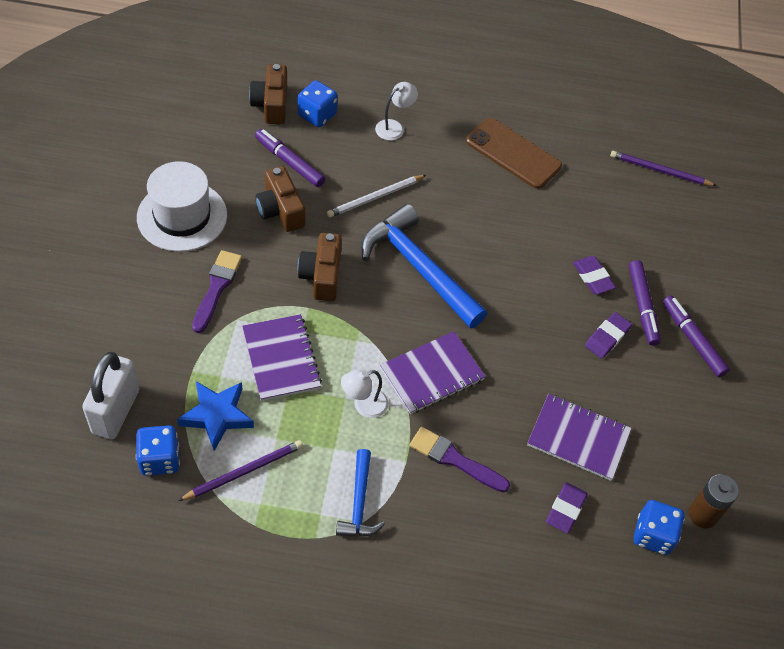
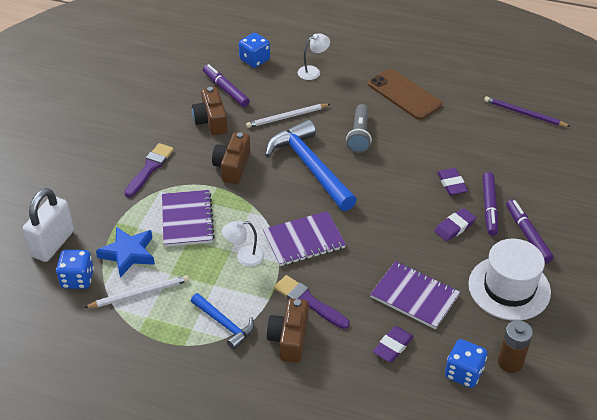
camera: 15 degrees right, 10 degrees down
white hat [137,161,227,252] -> white hat moved to [468,239,551,321]
purple pencil [178,440,303,501] -> white pencil [84,275,189,308]
brown camera [249,64,287,124] -> brown camera moved to [267,298,309,363]
blue hammer [336,449,385,537] -> blue hammer turned 60 degrees counterclockwise [191,293,254,350]
none -> grey flashlight [346,104,372,153]

